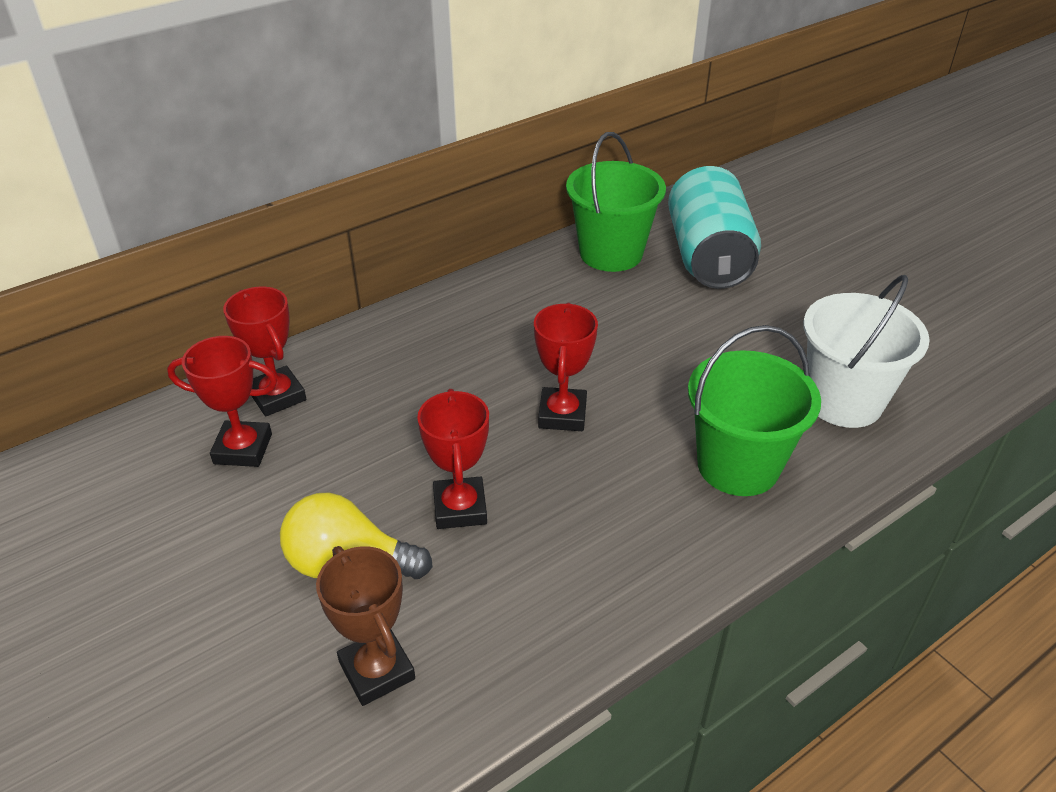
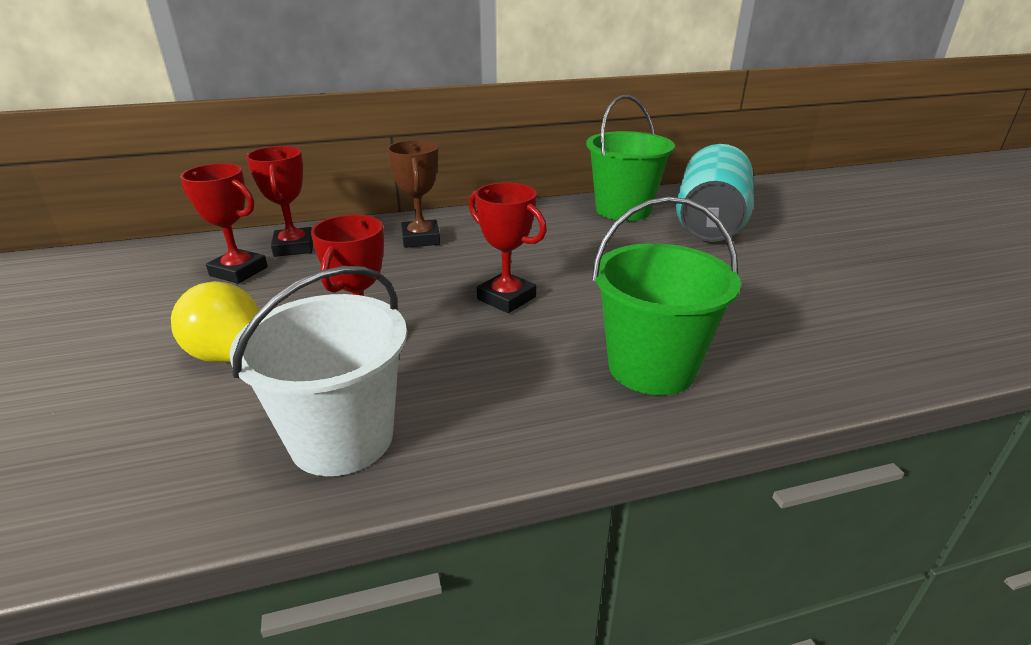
camera: 20 degrees right, 10 degrees down
brown trophy [316,546,415,706] -> brown trophy moved to [387,140,440,248]
red trophy [534,303,598,431] -> red trophy turned 75 degrees counterclockwise [469,182,547,313]
white bucket [803,275,930,428] -> white bucket moved to [230,266,407,476]

